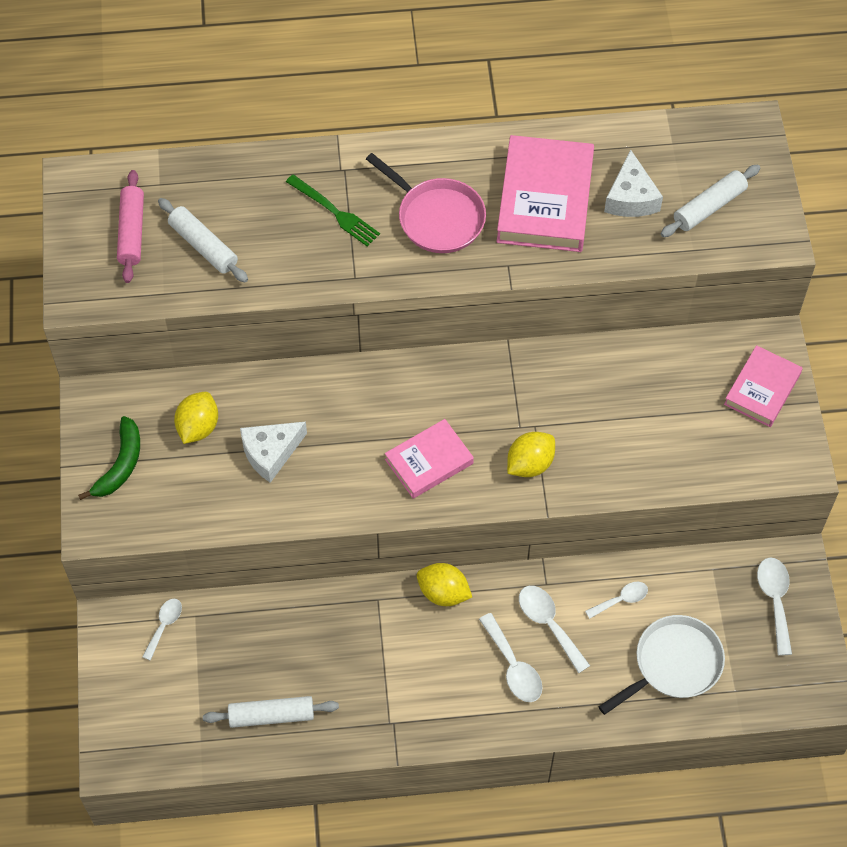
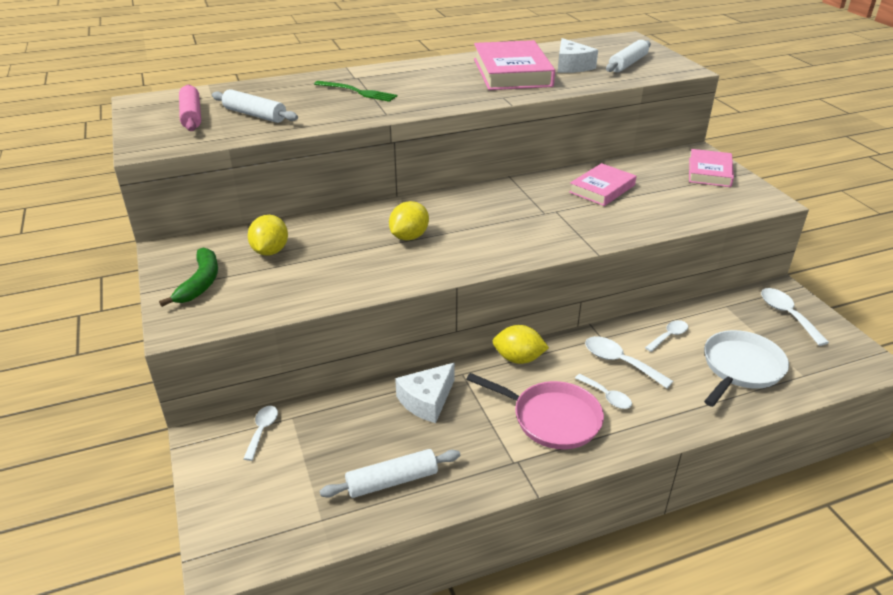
camera: 15 degrees left, 25 degrees down
white cheese [240,421,307,483] -> white cheese moved to [395,363,455,423]
pink pan [366,153,486,253] -> pink pan moved to [466,373,604,449]
pink book [385,419,474,499] -> pink book moved to [569,163,636,206]
white spoon [479,613,543,702] -> white spoon [575,374,632,409], size x0.66
yellow lemon [507,432,555,477] -> yellow lemon moved to [389,201,429,240]

